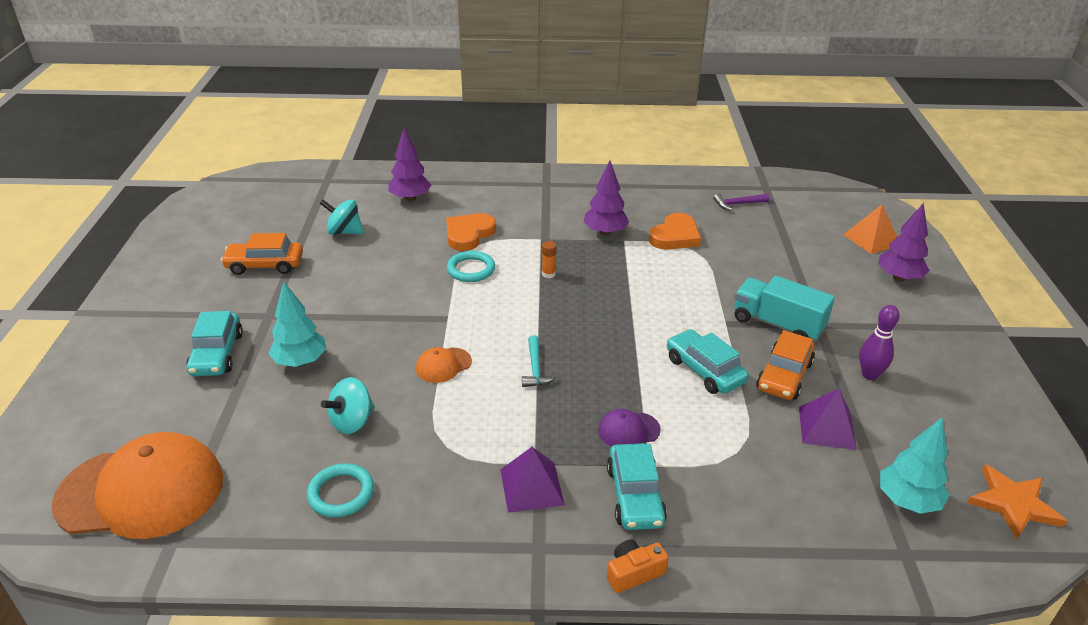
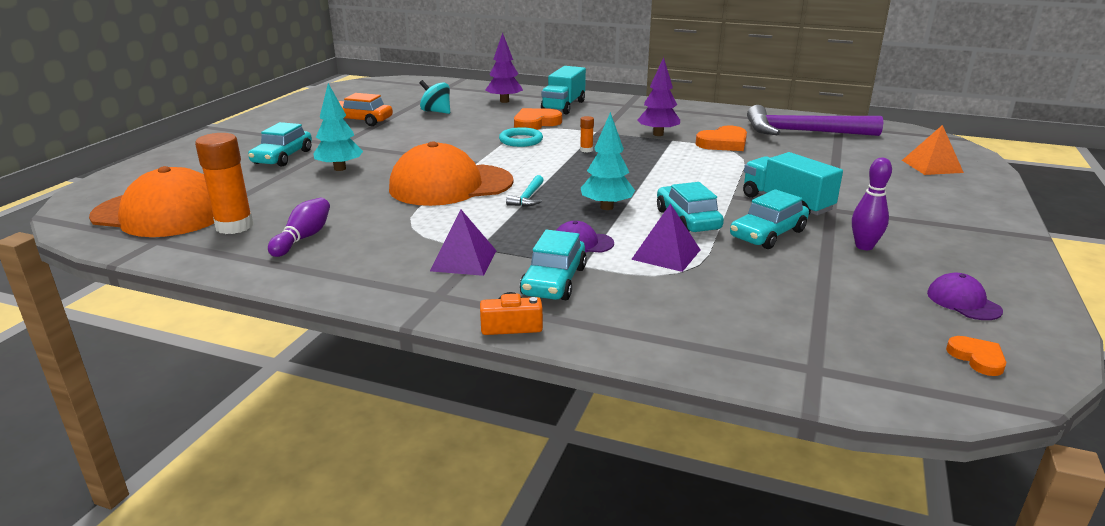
camera: 20 degrees right, 10 degrees down
turquoise ring [307,463,374,517] -> purple bowling pin [268,198,330,257]
turquoise spinning top [321,377,375,434] -> none
orange cap [416,347,472,383] -> orange cap [389,141,513,206], size x2.34
purple hammer [713,194,769,211] -> purple hammer [747,105,883,136], size x2.38
orange car [756,330,815,400] -> turquoise car [730,189,809,249]
purple pyramid [799,388,857,450] -> purple pyramid moved to [631,203,701,272]
purple tree [878,203,930,282] -> none
turquoise tree [880,418,949,514] -> turquoise tree moved to [581,112,635,210]
orange star [967,464,1067,540] -> orange heart [946,336,1006,376]
none -> orange glue stick [195,133,254,234]
none -> turquoise truck [541,66,586,115]
none -> purple cap [927,273,1003,320]

